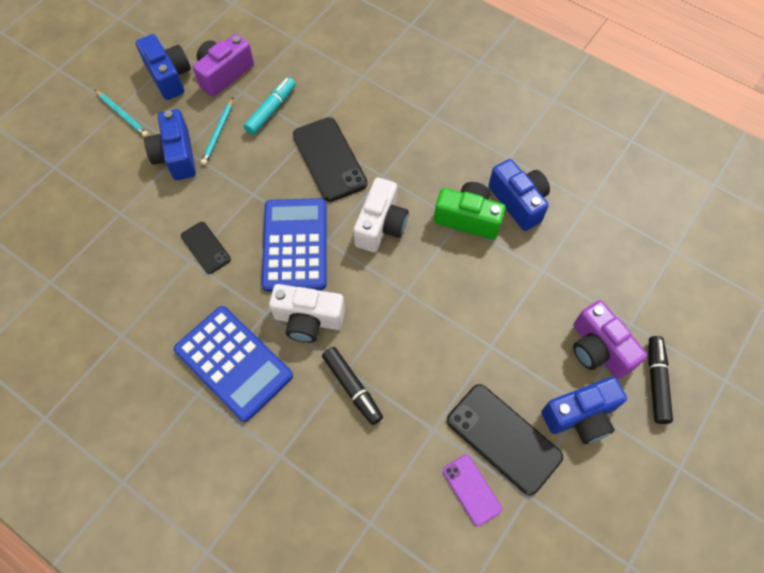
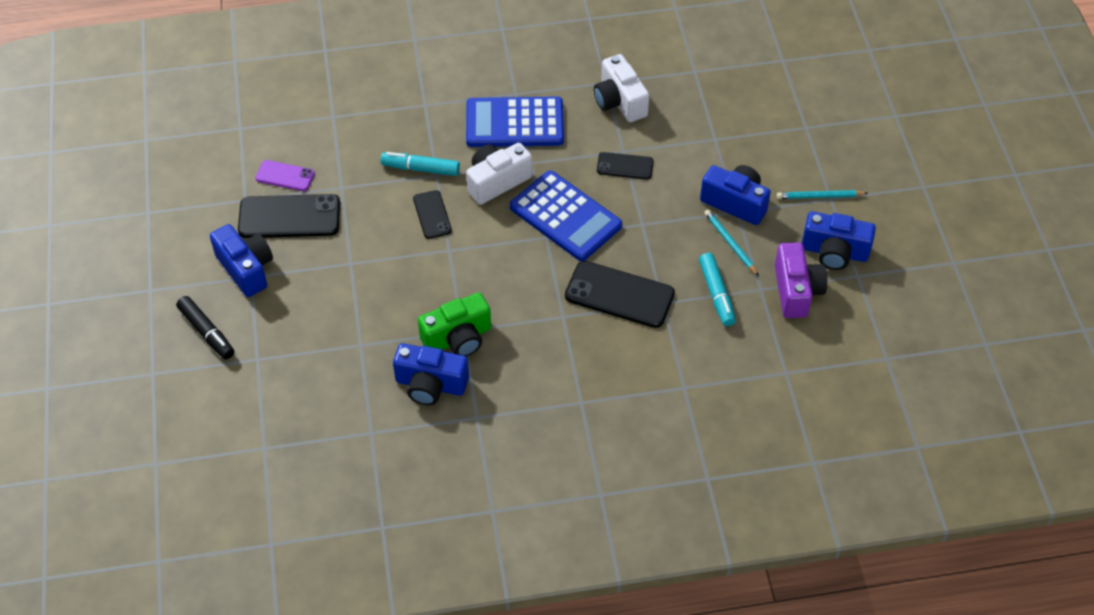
camera: 135 degrees right, 10 degrees down
black marker [322,347,383,425] -> turquoise marker [381,152,460,176]
white camera [353,178,409,252] -> white camera moved to [594,54,649,122]
blue camera [541,377,627,444] -> blue camera turned 120 degrees clockwise [210,224,273,297]
purple camera [573,300,647,379] -> none
none -> black phone [413,190,452,239]

